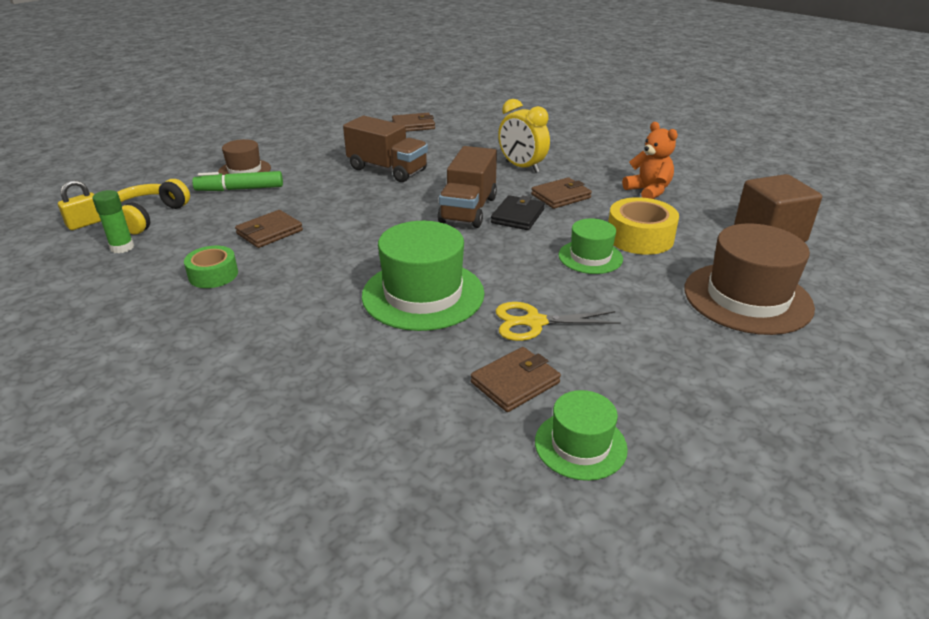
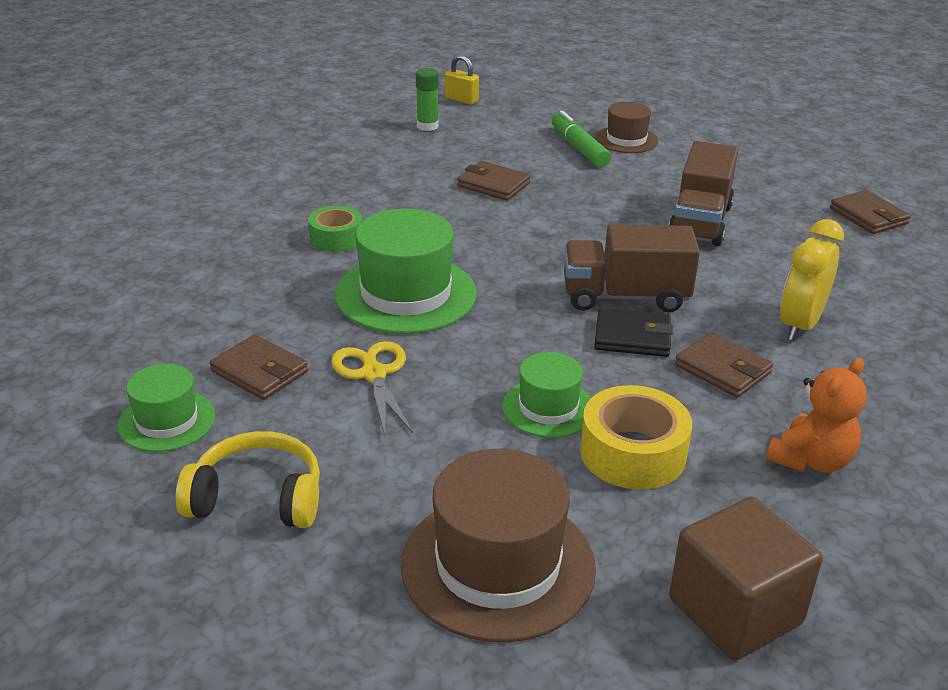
camera: 75 degrees right, 0 degrees up
yellow headphones [117,179,190,234] -> yellow headphones moved to [176,431,320,528]
green tape [184,246,238,288] -> green tape moved to [308,206,362,252]

